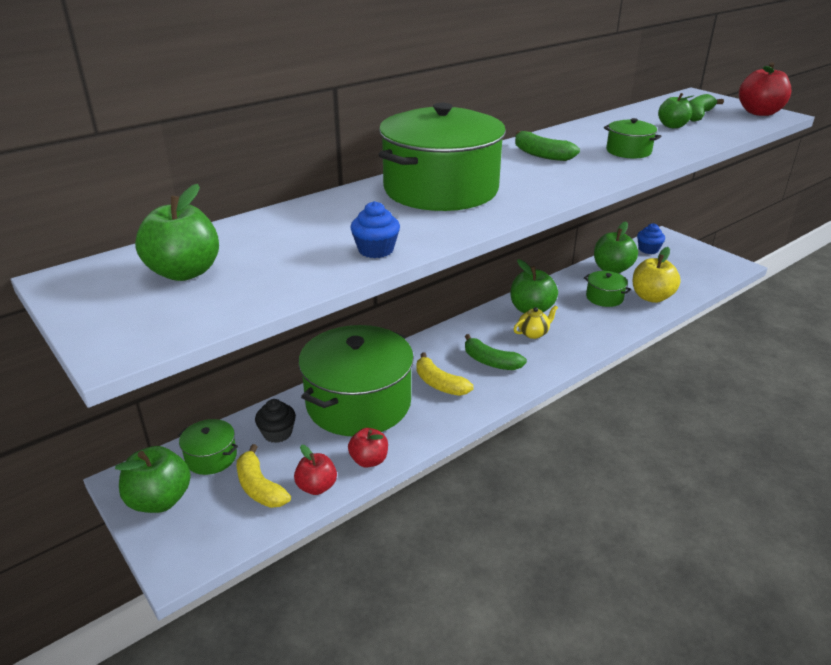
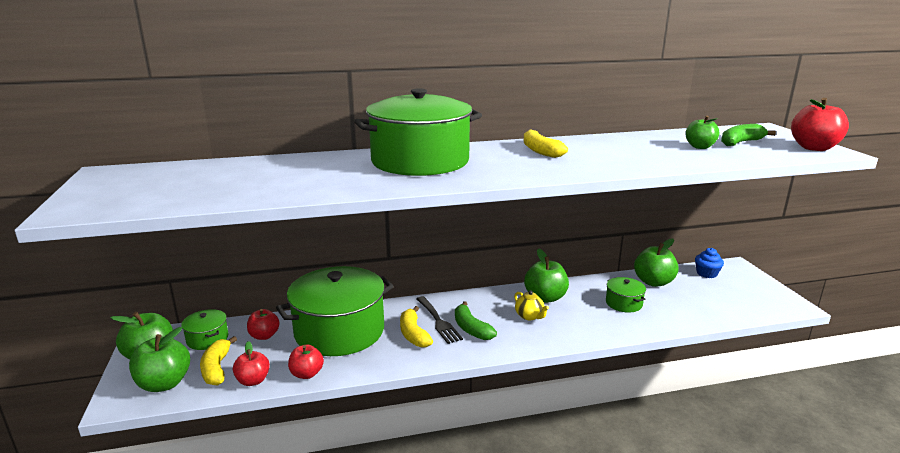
camera: 25 degrees right, 10 degrees down
green apple [135,184,219,281] -> green apple moved to [129,327,190,392]
black cupcake [255,399,296,443] -> red apple [247,309,280,340]
blue cupcake [350,201,400,258] -> none
yellow teapot [514,305,558,339] -> yellow teapot turned 60 degrees clockwise [514,291,549,320]
green banana [515,131,580,161] -> yellow banana [524,129,568,158]
green pot [604,118,661,159] -> none
yellow apple [633,247,681,303] -> none
none -> black fork [416,296,463,344]

